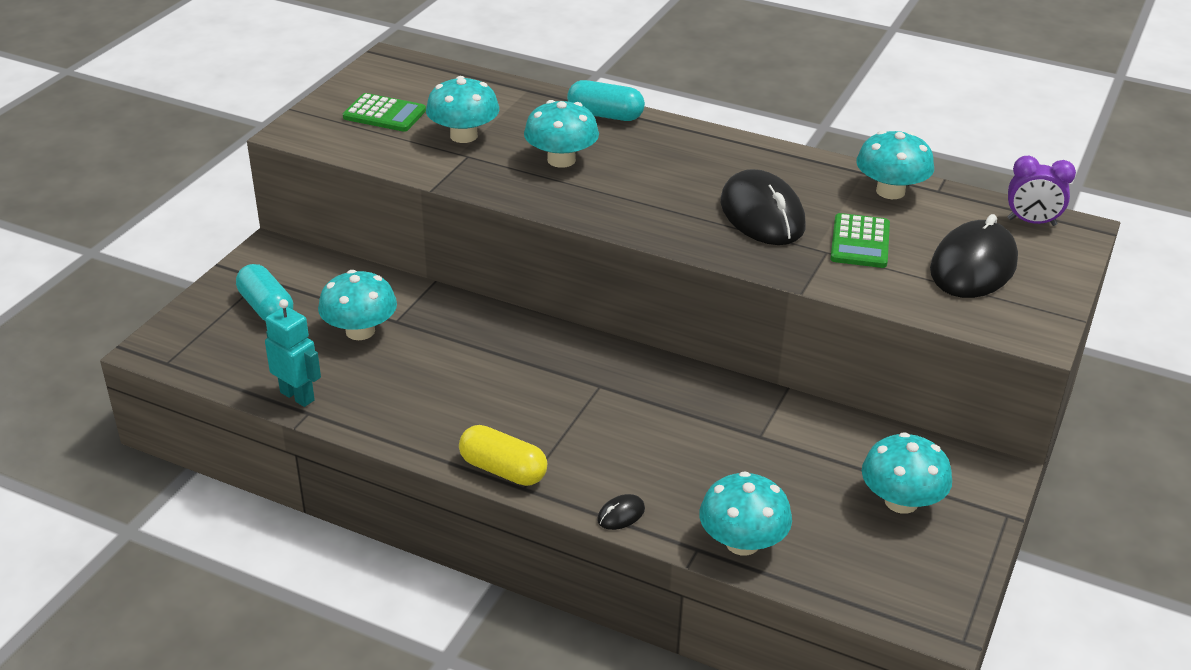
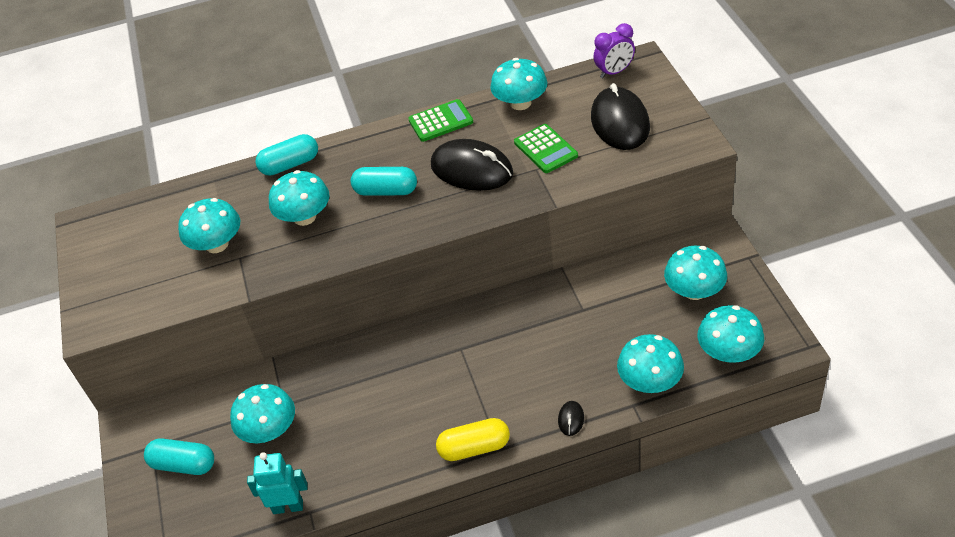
camera: 35 degrees left, 10 degrees up
green calculator [343,93,426,132] -> green calculator moved to [408,99,473,142]
none -> turquoise capsule [351,167,417,196]
none -> turquoise mushroom [698,305,764,363]

